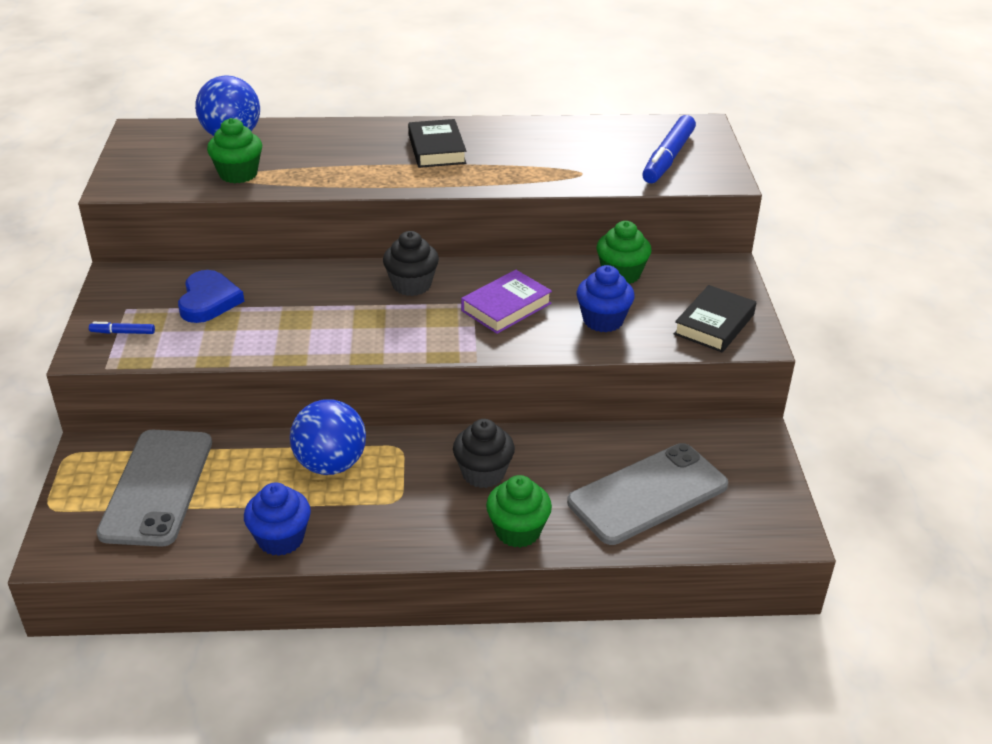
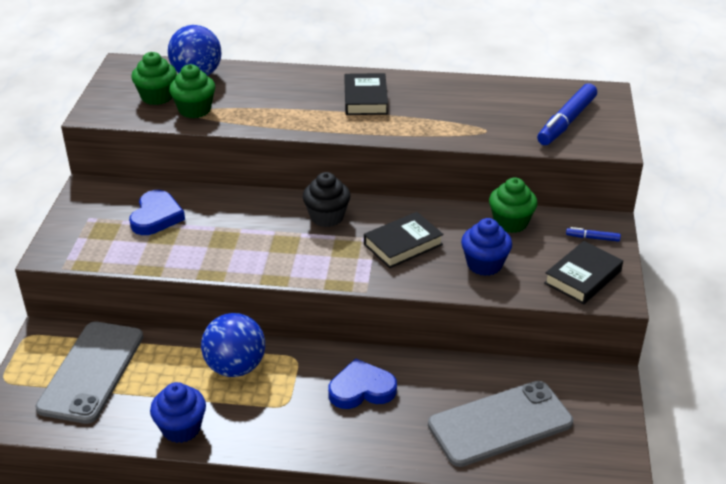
camera: 10 degrees right, 0 degrees up
blue marker [89,322,155,334] -> blue marker moved to [566,227,621,242]
black cupcake [453,419,515,488] -> blue heart [328,358,397,409]
purple book [461,270,552,334] -> black book [364,212,444,268]
green cupcake [486,475,552,548] -> green cupcake moved to [131,52,177,105]

